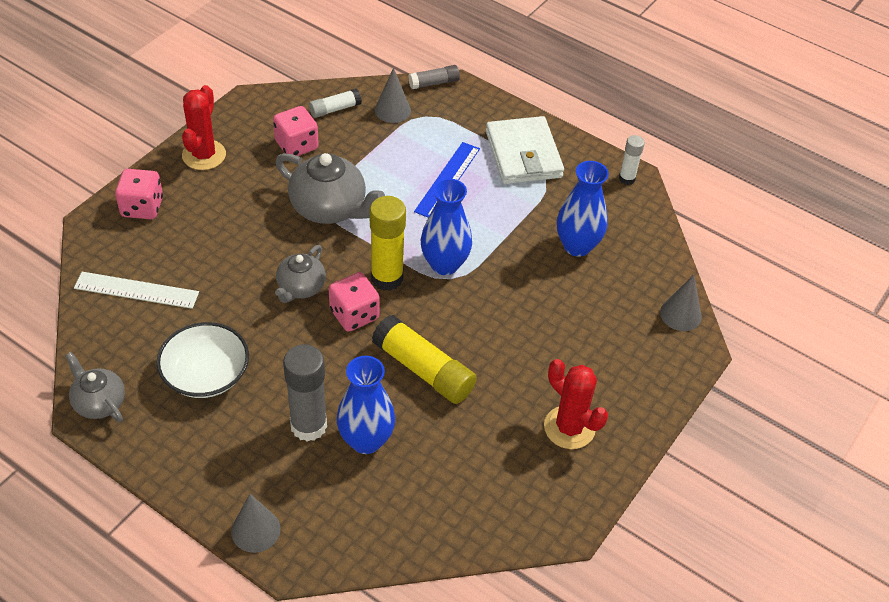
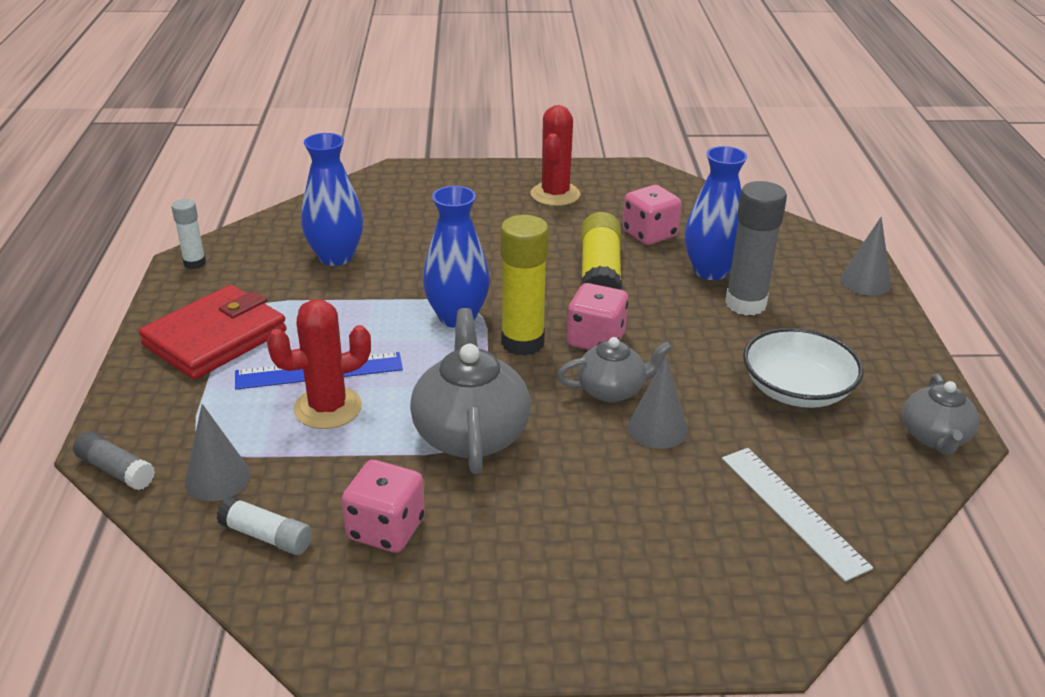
camera: 125 degrees left, 15 degrees down
pink dice [115,169,163,219] -> pink dice moved to [623,185,682,245]
red cactus [182,85,226,170] -> red cactus moved to [267,299,371,429]
white wallet [486,116,564,184] -> red wallet [139,285,287,380]
grey cone [660,275,702,331] -> grey cone moved to [628,356,688,449]

